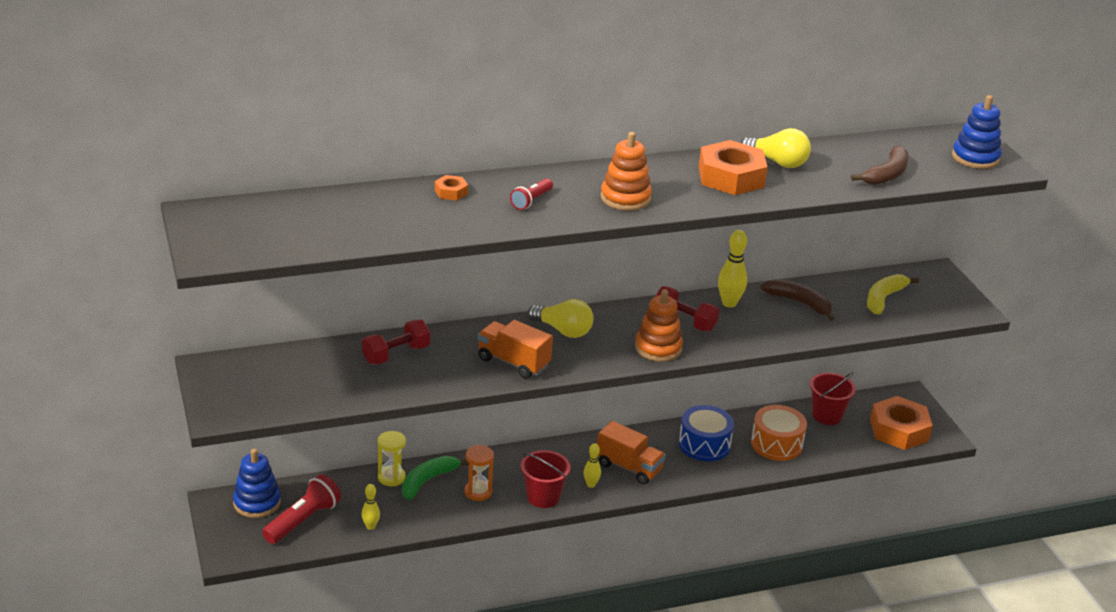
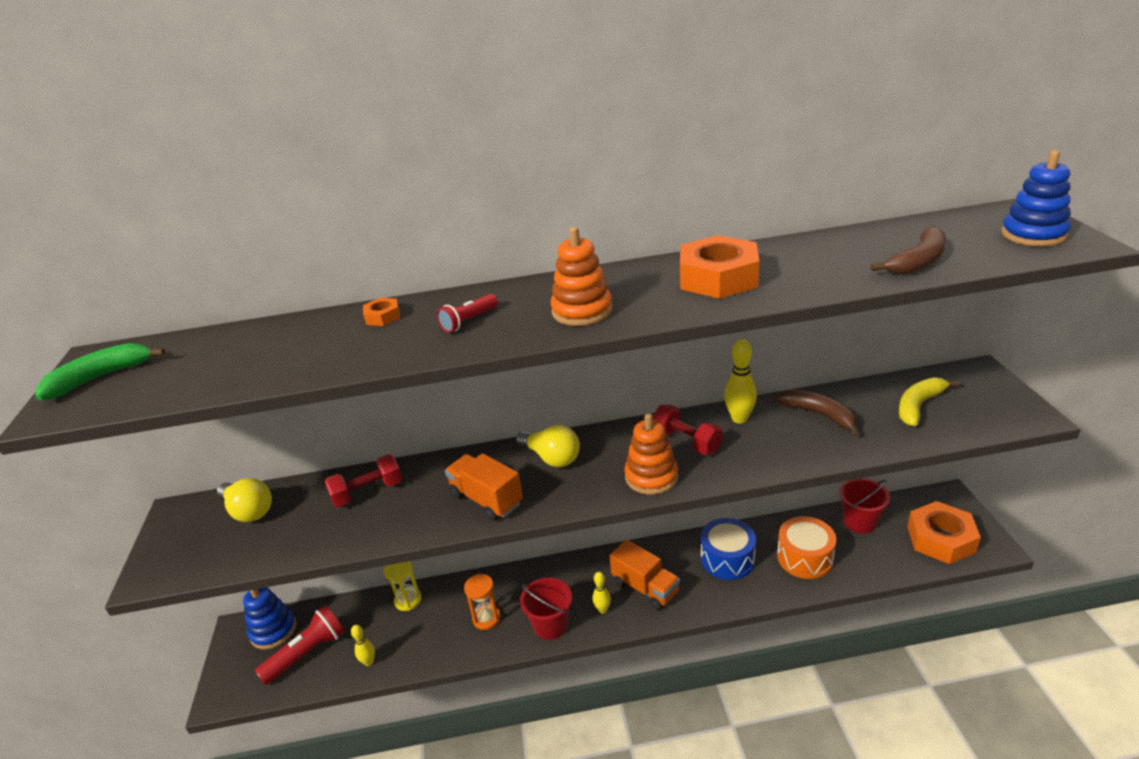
camera: 15 degrees right, 0 degrees up
green banana [402,456,469,500] -> green banana moved to [35,343,166,400]
yellow light bulb [740,128,811,168] -> yellow light bulb moved to [217,478,272,522]

